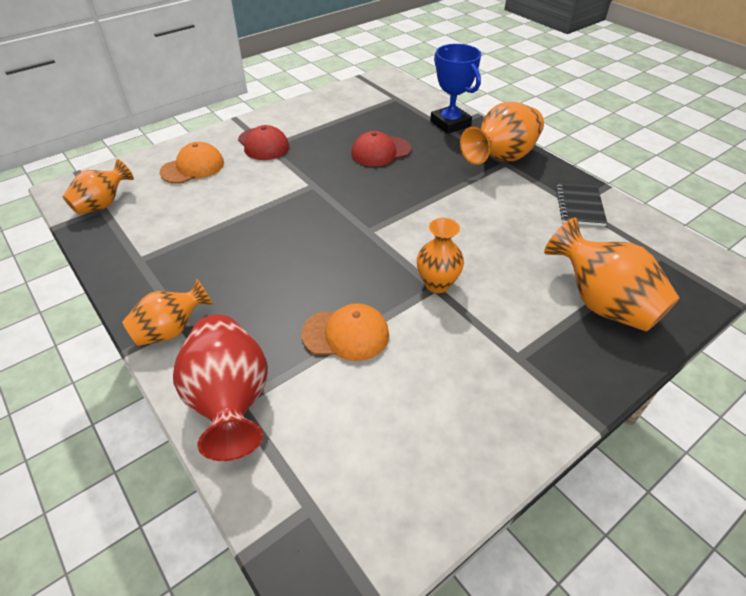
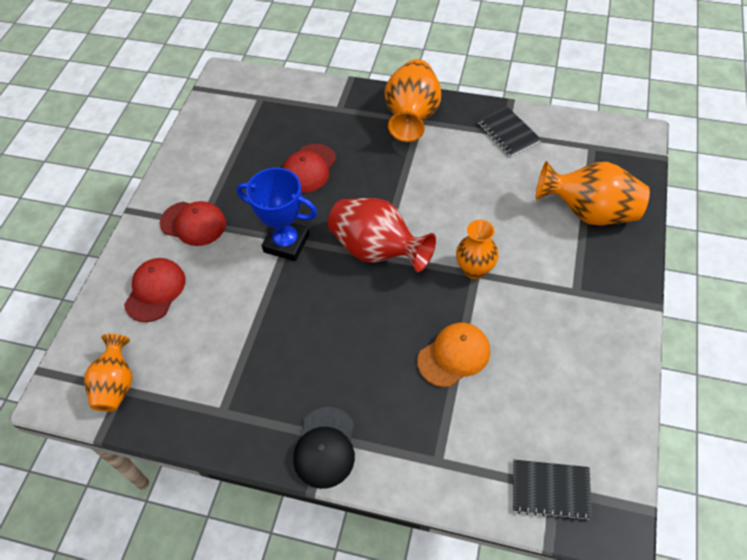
camera: 35 degrees left, 10 degrees up
orange vase [122,279,213,346] -> black cap [293,407,355,489]
orange cap [160,142,224,184] -> red cap [124,258,186,322]
red vase [173,314,268,461] -> red vase moved to [328,198,436,272]
blue trophy [430,44,481,134] -> blue trophy moved to [237,168,318,261]
none -> black notebook [513,460,592,521]

